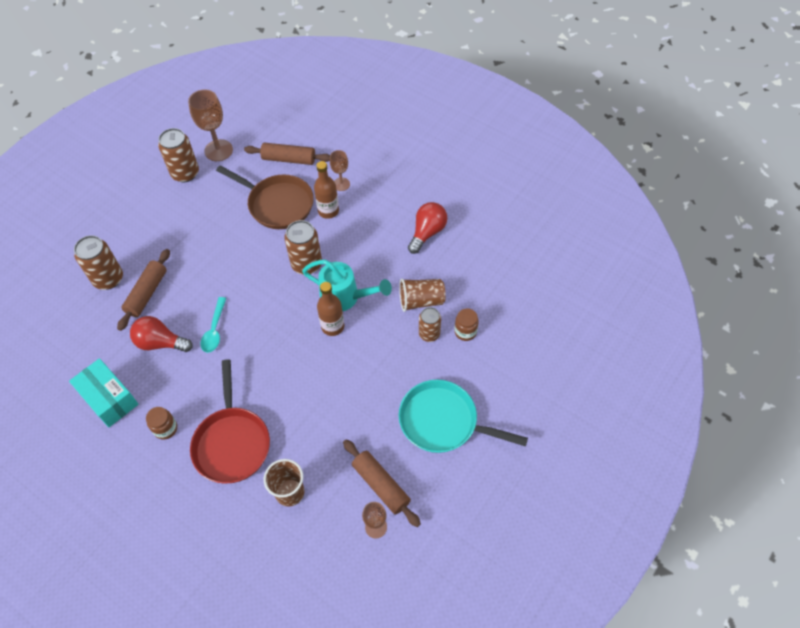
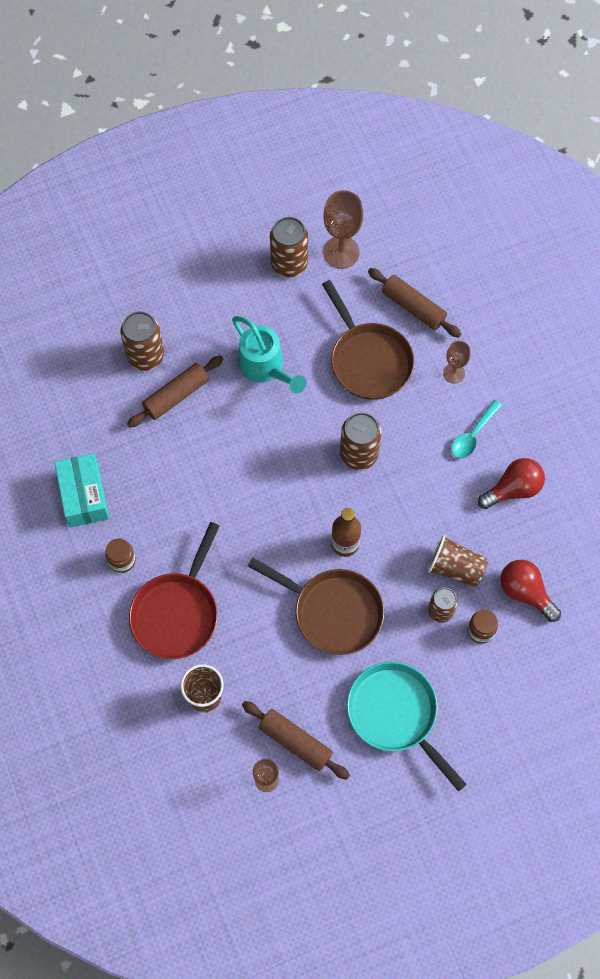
camera: 30 degrees right, 10 degrees up
red light bulb [130,316,193,352] -> red light bulb moved to [500,560,561,622]
turquoise spoon [200,297,226,353] -> turquoise spoon moved to [452,400,502,458]
turquoise watering can [302,260,392,311] -> turquoise watering can moved to [232,316,306,394]
brown bottle [314,161,339,219] -> none
brown rolling pin [343,439,421,527] -> brown rolling pin turned 45 degrees counterclockwise [242,701,350,779]
none -> brown pan [248,558,384,655]

